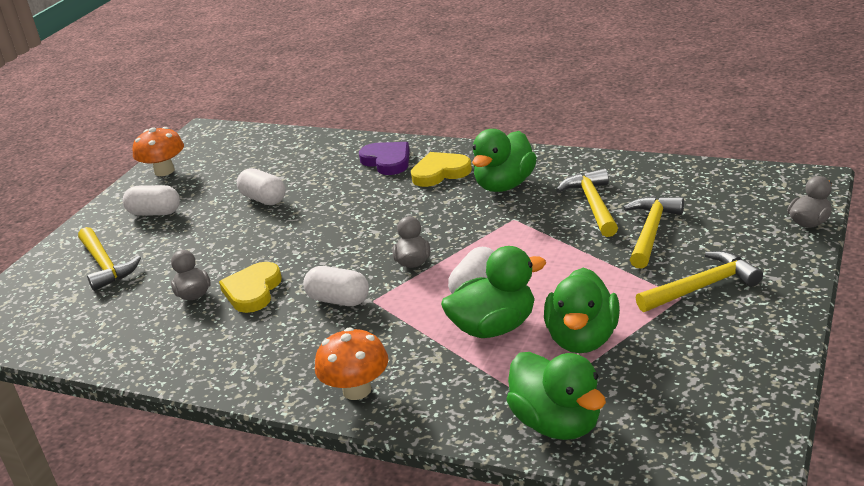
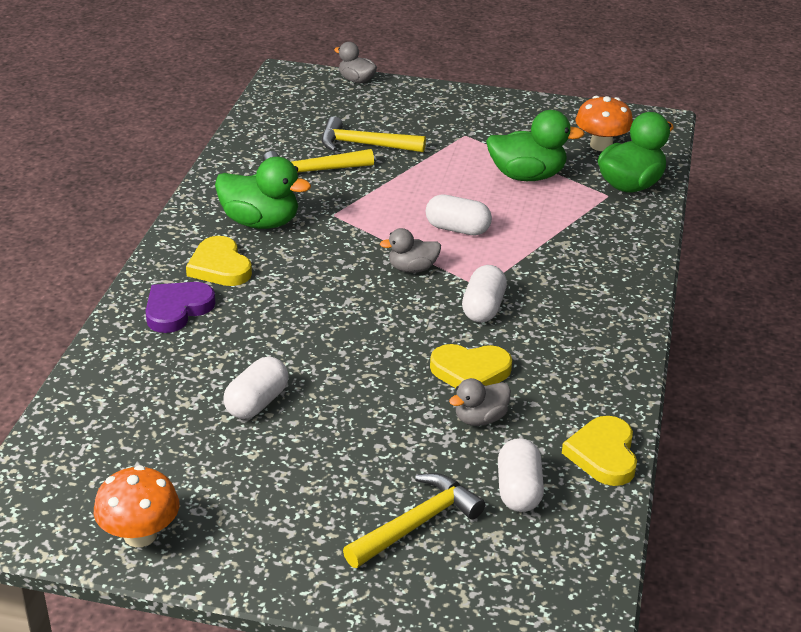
camera: 105 degrees left, 5 degrees up
white capsule [123,185,180,215] -> white capsule moved to [498,438,544,512]
orange mushroom [315,328,388,400] -> orange mushroom moved to [576,96,633,151]
green duck [441,246,546,338] -> none
yellow hammer [636,251,763,312] -> none
none -> yellow heart [562,416,637,486]

